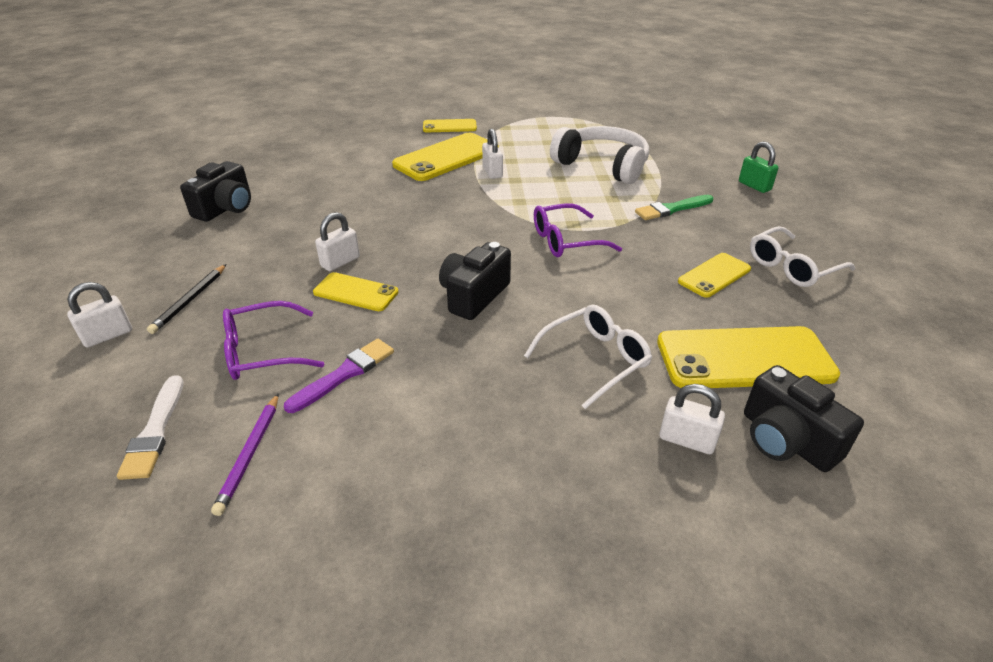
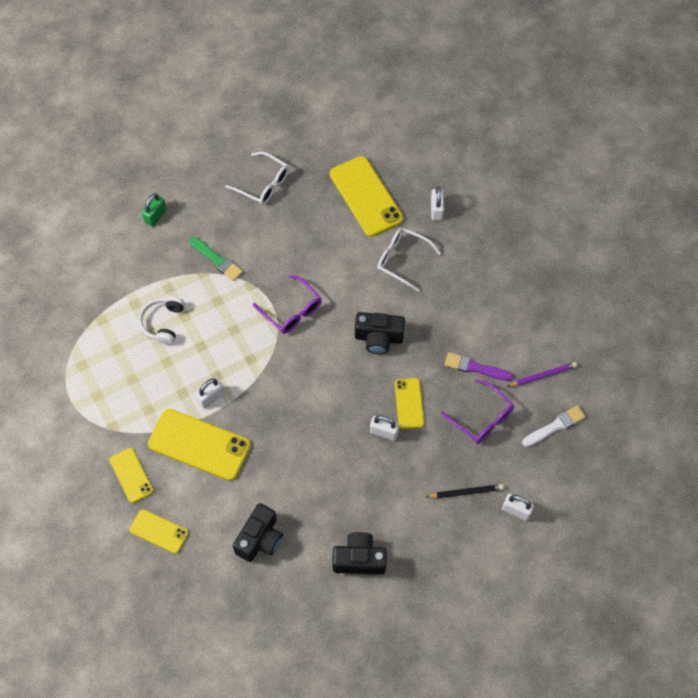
camera: 115 degrees left, 25 degrees up
white headphones [550,126,649,184] -> white headphones [139,296,185,345], size x0.61
yellow phone [678,253,751,298] -> yellow phone moved to [130,509,188,554]
black camera [744,365,864,472] -> black camera moved to [233,503,283,562]

